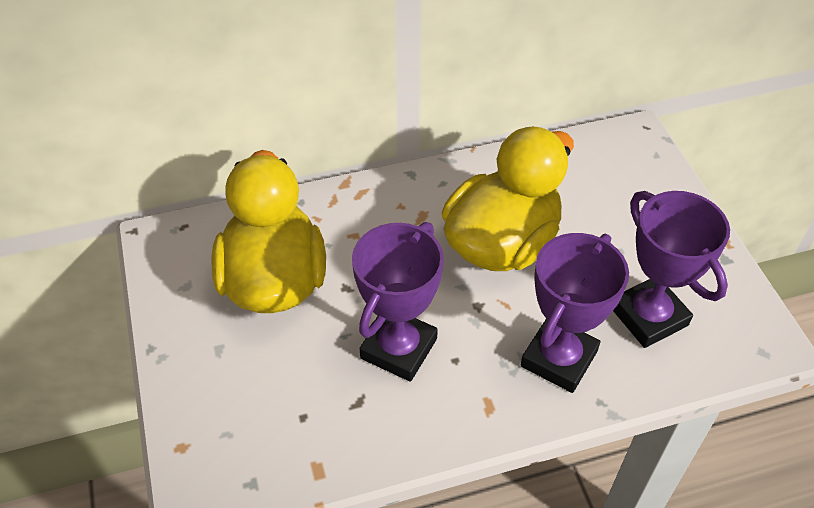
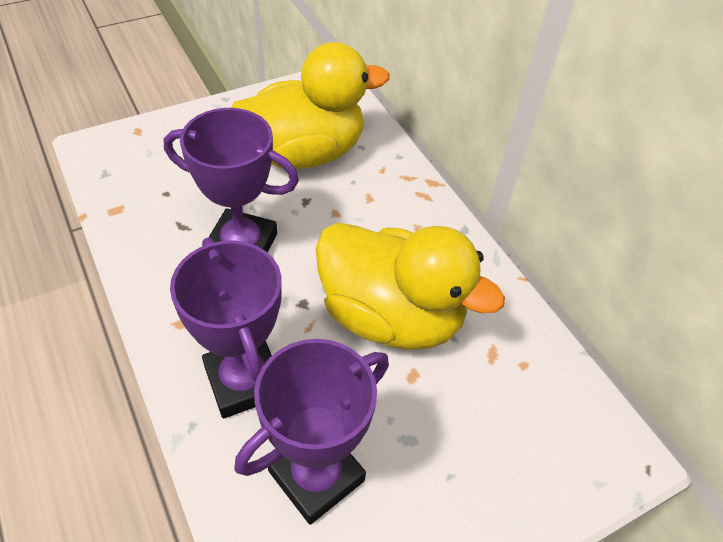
camera: 75 degrees right, 0 degrees up
purple trophy [521,233,629,393] -> purple trophy turned 45 degrees clockwise [170,237,282,419]

